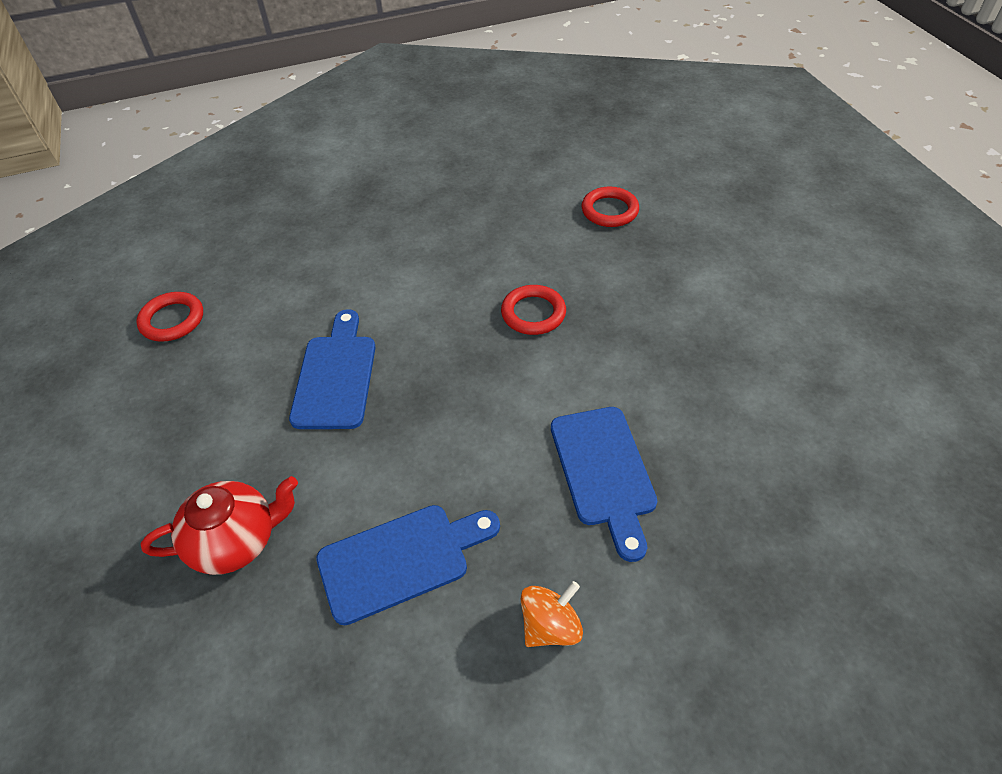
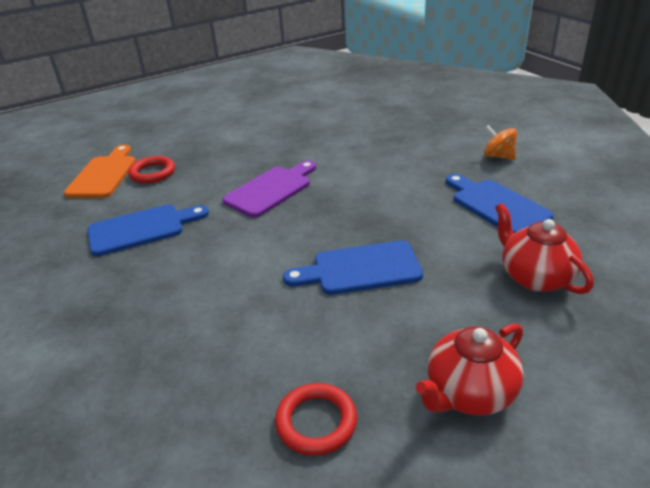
camera: 100 degrees left, 15 degrees down
red ring [501,285,566,335] -> purple cutting board [222,160,316,218]
blue cutting board [551,407,658,562] -> blue cutting board moved to [88,204,209,256]
none -> orange cutting board [64,145,136,198]
none -> red teapot [416,323,524,416]

